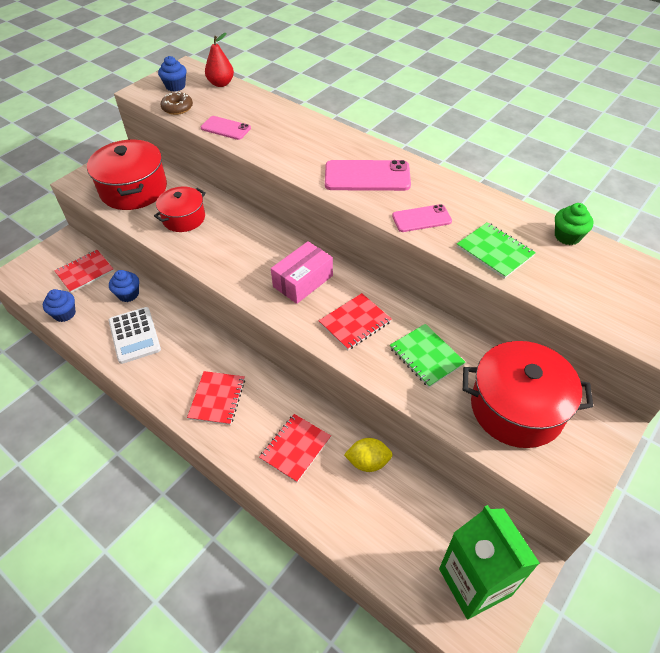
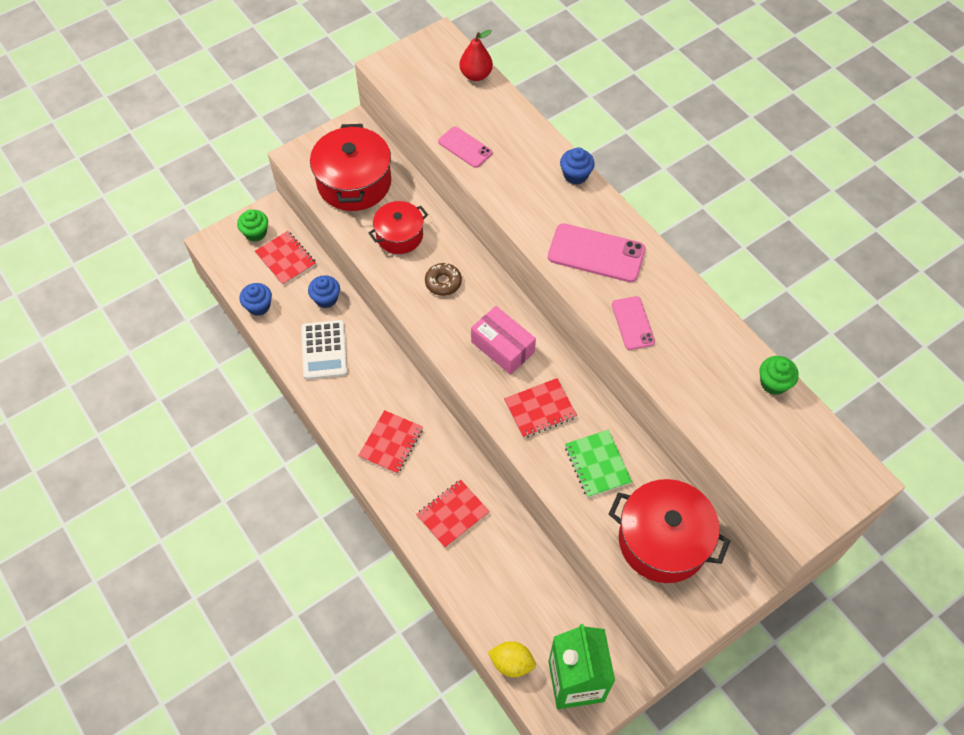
camera: 15 degrees right, 10 degrees up
red notebook [54,250,114,293] -> red notebook turned 75 degrees clockwise [255,231,316,285]
blue cupcake [158,56,186,92] -> blue cupcake moved to [560,148,595,185]
brown donut [160,91,193,115] -> brown donut moved to [425,263,462,296]
pink box [271,241,333,304] -> pink box turned 75 degrees clockwise [471,306,536,374]
yellow lemon [344,438,393,472] -> yellow lemon moved to [488,641,536,677]
pink phone [392,204,452,232] -> pink phone turned 75 degrees clockwise [612,296,655,350]
green notebook [457,222,536,279] -> none
none -> green cupcake [237,210,268,242]

